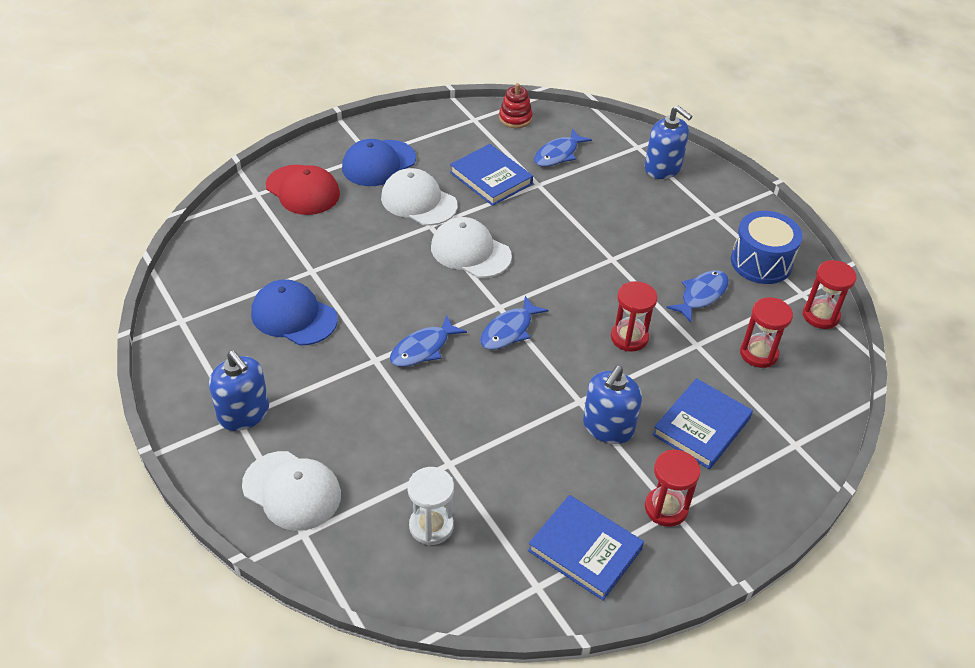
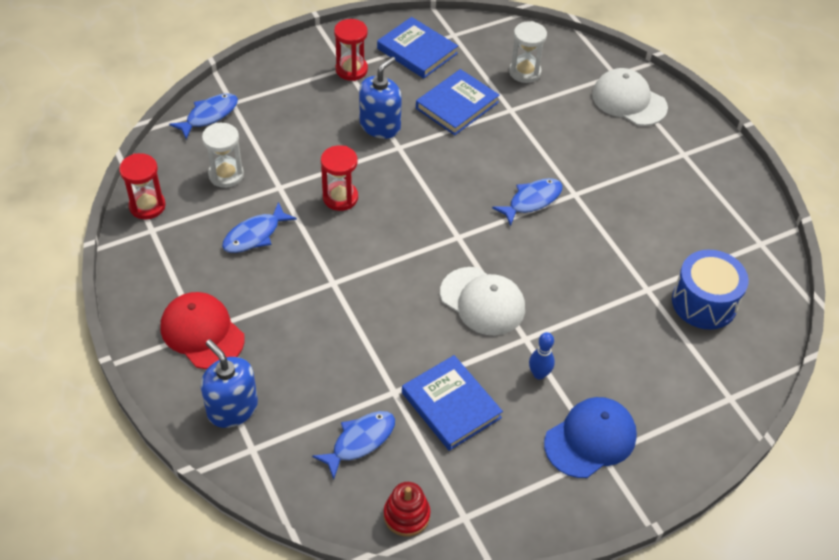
camera: 175 degrees left, 5 degrees up
blue soap dispenser [209,351,269,431] -> none
blue cap [251,279,338,345] -> none
red cap [266,165,340,215] -> red cap moved to [161,292,245,369]
white cap [381,168,457,226] -> blue bowling pin [529,332,555,380]
blue fish [480,296,548,350] -> blue fish moved to [169,93,238,139]
blue book [652,378,753,469] -> blue book moved to [416,69,499,135]
blue drum [731,211,803,284] -> blue drum moved to [672,250,749,330]
red hourglass [740,297,793,368] -> white hourglass [202,123,244,188]

